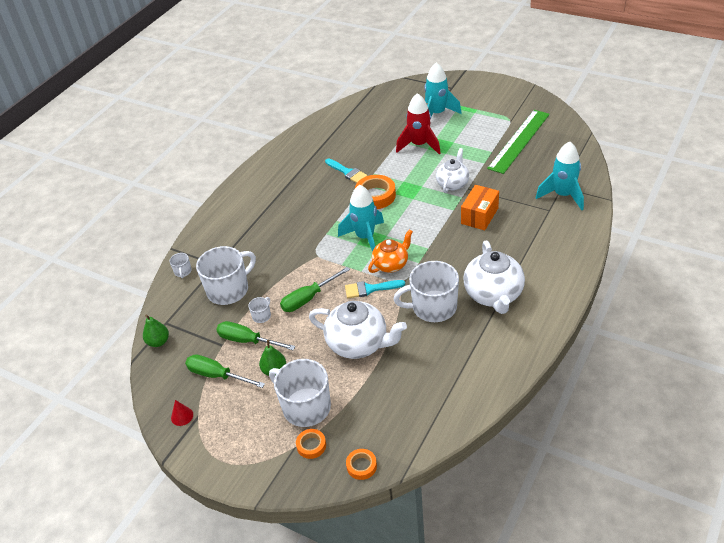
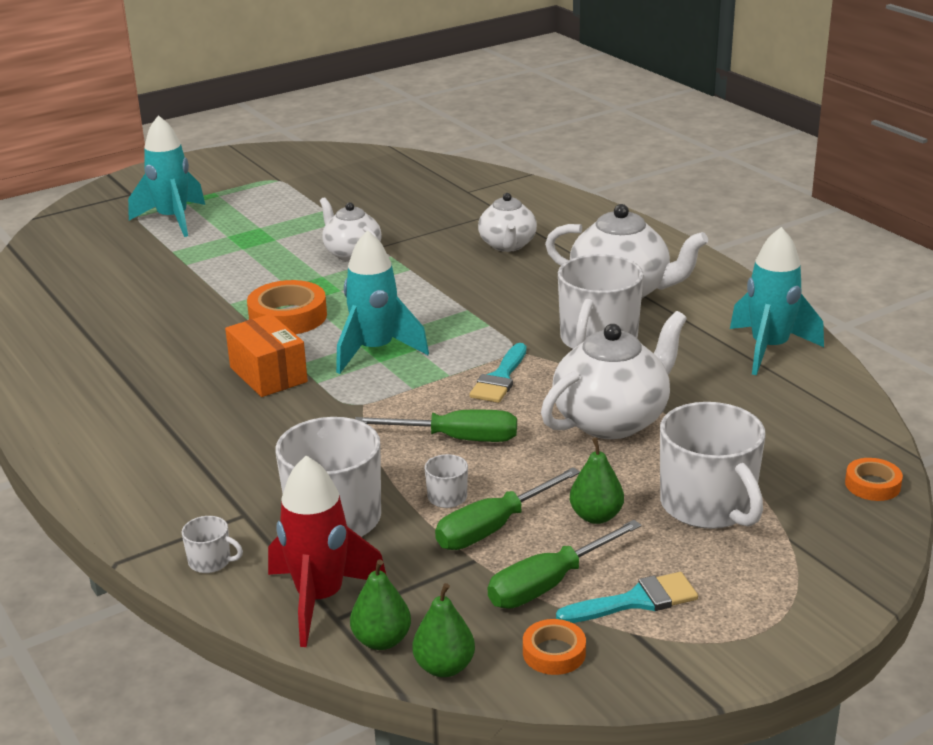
camera: 65 degrees left, 15 degrees down
red cone [171,400,193,426] -> none
white mug [269,359,331,427] -> white mug turned 90 degrees counterclockwise [660,402,766,529]
green screwdriver [280,267,350,312] -> green screwdriver turned 75 degrees counterclockwise [355,410,517,442]
orange tape [296,429,326,459] -> orange tape moved to [523,619,586,675]
turquoise brush [325,158,368,183] -> turquoise brush moved to [556,572,698,623]
orange teapot [368,229,413,273] -> none
red rocket [396,93,441,154] -> red rocket moved to [268,456,386,647]
orange box [461,185,499,230] -> orange box moved to [225,314,308,397]
green ruler [487,110,550,174] -> none
turquoise rocket [536,141,584,210] -> turquoise rocket moved to [730,227,824,375]
none -> green pear [412,583,475,677]
none -> white teapot [478,193,537,252]

